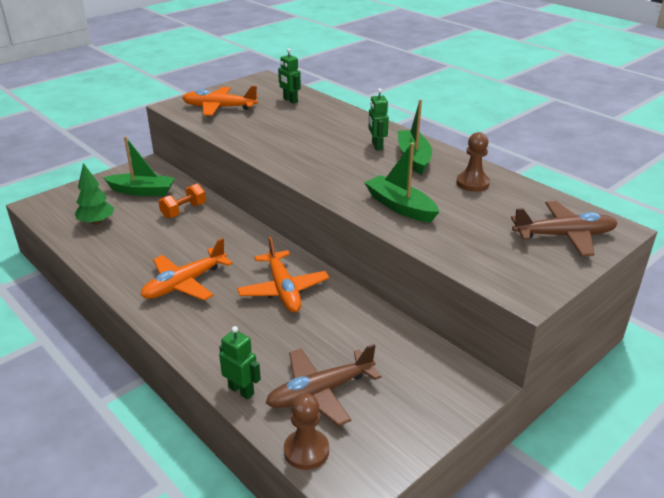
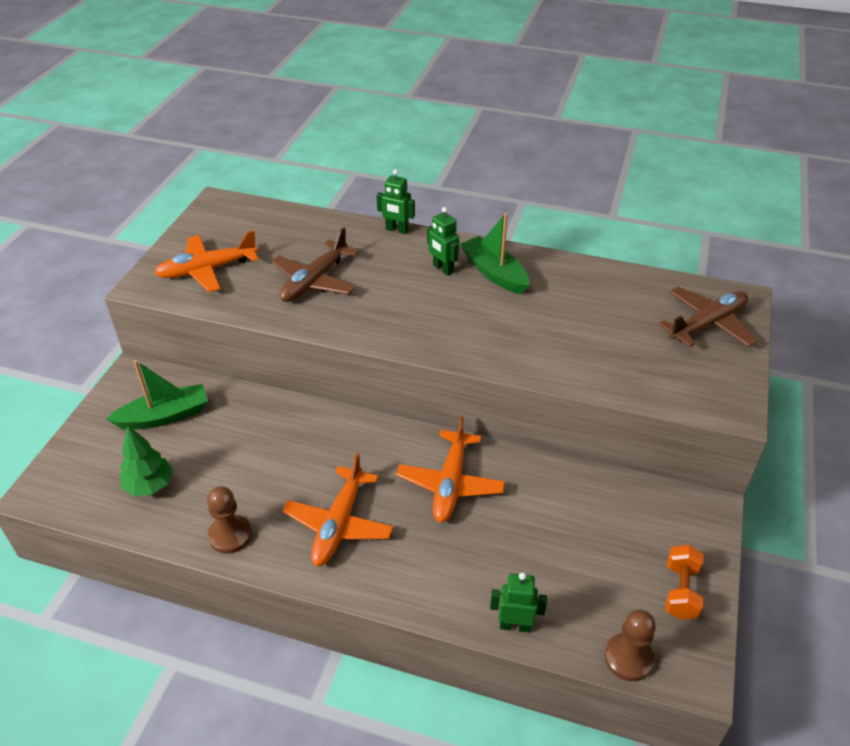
camera: 30 degrees left, 10 degrees up
orange dumbbell [158,184,206,219] -> orange dumbbell moved to [665,545,704,620]
orange plane [237,236,329,312] -> orange plane turned 60 degrees clockwise [396,415,505,523]
brown plane [266,344,381,426] -> brown plane moved to [272,227,359,302]
green robot [278,48,301,104] -> green robot moved to [377,169,415,234]
green boat [364,143,439,223] -> none
brown pawn [456,132,490,192] -> brown pawn moved to [207,486,252,554]

